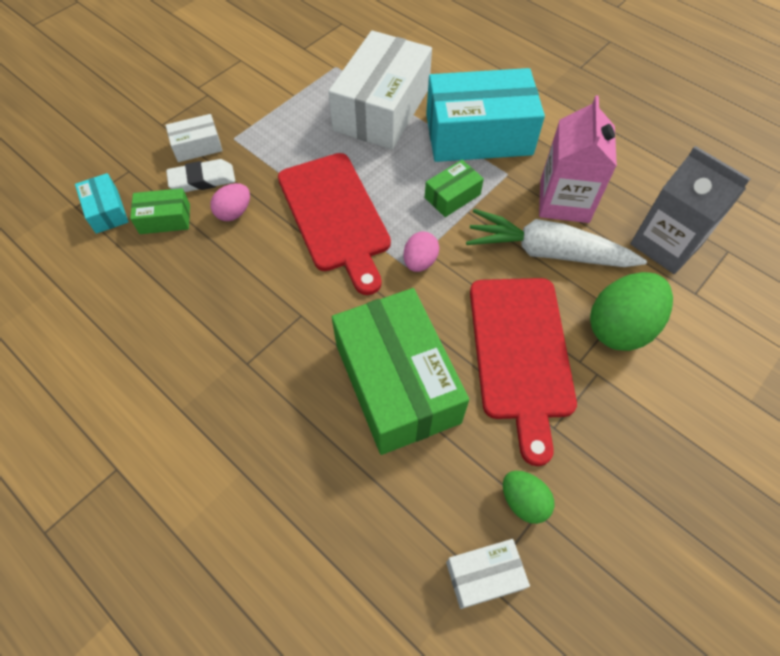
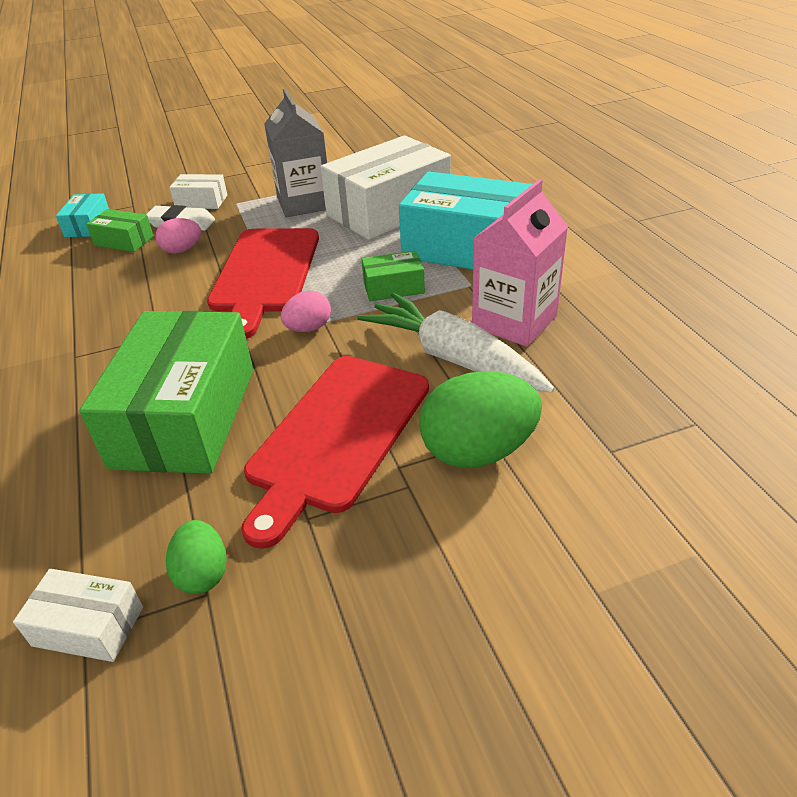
camera: 30 degrees right, 20 degrees down
grey carton [630,146,751,274] -> grey carton moved to [264,88,327,217]

